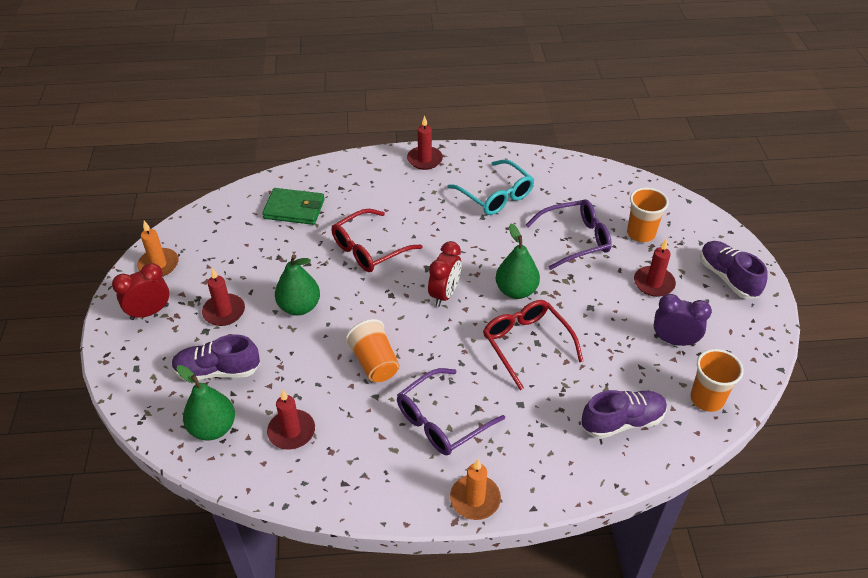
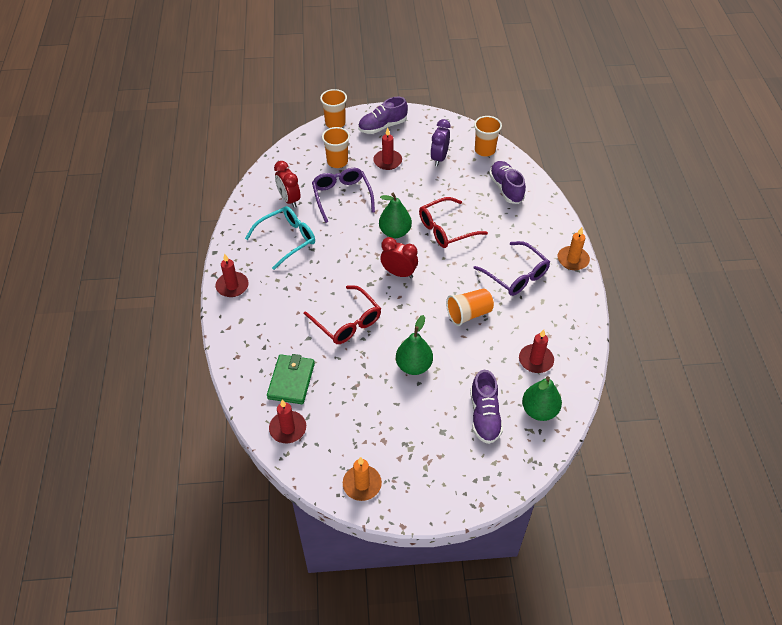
camera: 90 degrees left, 5 degrees up
red clock [112,263,169,320] -> red clock moved to [274,161,301,208]
red candle [202,268,245,326] -> red candle moved to [269,399,306,443]
none -> orange cup [320,89,347,128]

